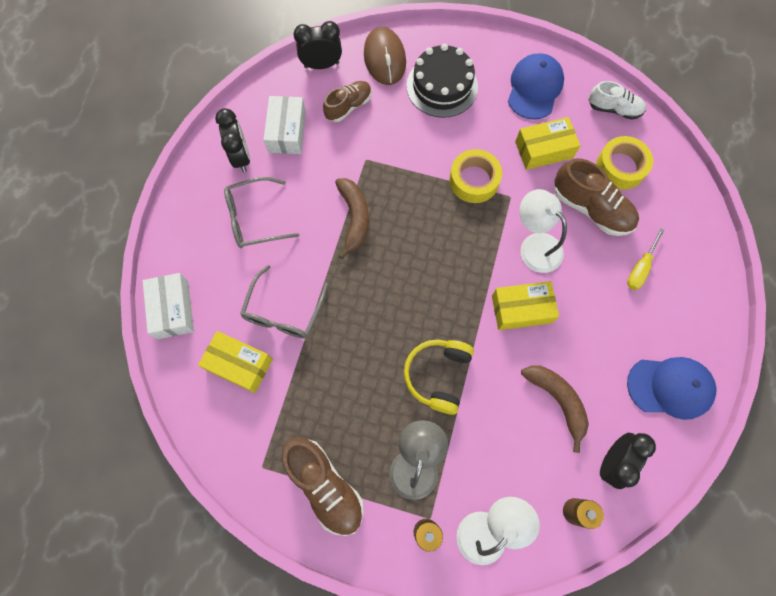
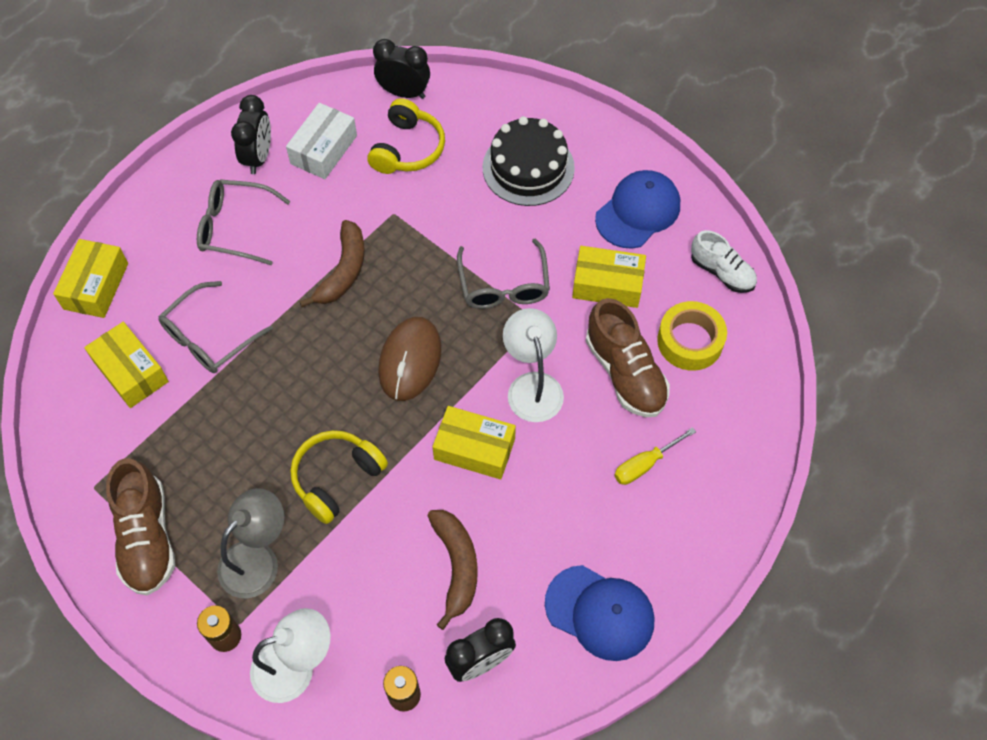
camera: 25 degrees right, 10 degrees down
white box [143,273,194,339] -> yellow box [53,239,128,318]
brown shoe [323,81,371,122] -> yellow headphones [367,98,445,174]
brown mouse [364,27,406,85] -> brown mouse moved to [378,317,441,401]
yellow tape [449,149,502,203] -> grey glasses [457,239,550,309]

